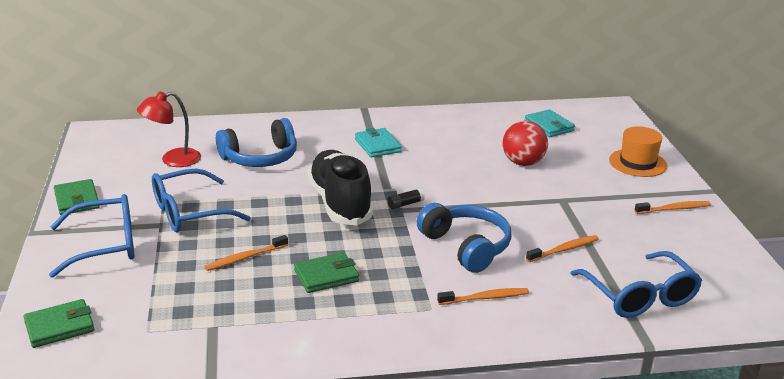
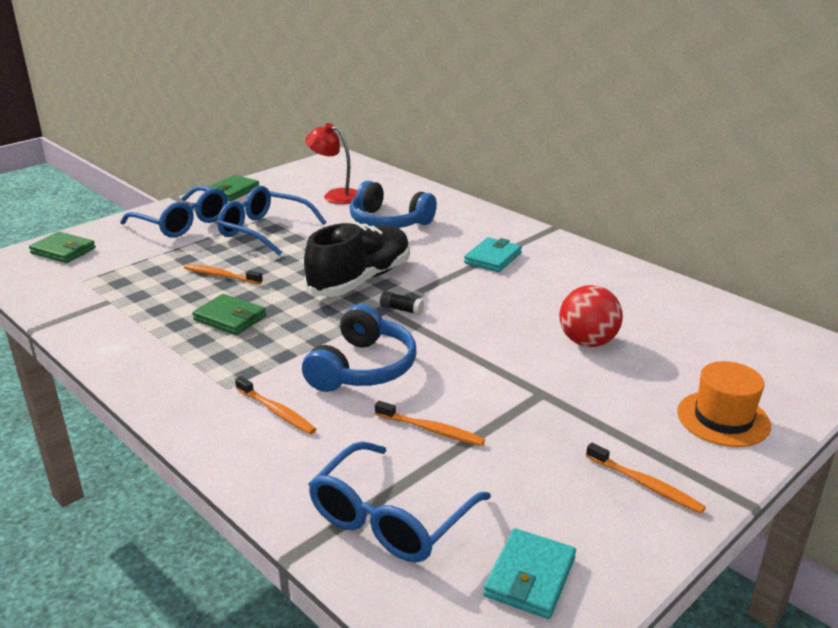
camera: 55 degrees right, 0 degrees up
turquoise wallet [524,109,575,137] -> turquoise wallet moved to [483,528,576,619]

